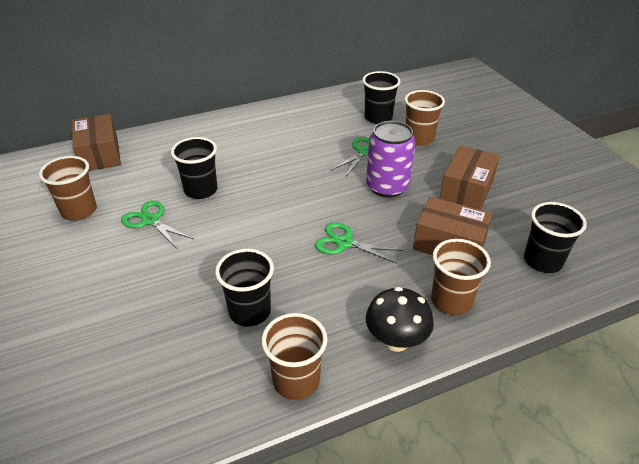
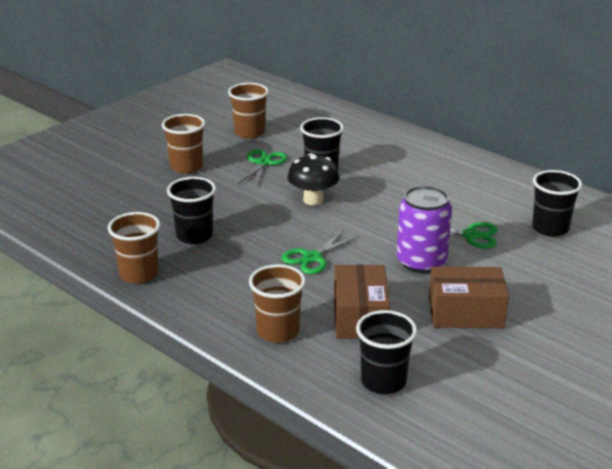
camera: 65 degrees right, 10 degrees down
brown box [72,114,121,171] -> none
green scissors [315,222,403,264] -> green scissors turned 135 degrees counterclockwise [281,230,359,274]
black mushroom [366,287,434,352] -> black mushroom moved to [287,153,339,205]
brown cup [405,90,445,146] -> brown cup moved to [162,114,205,174]

